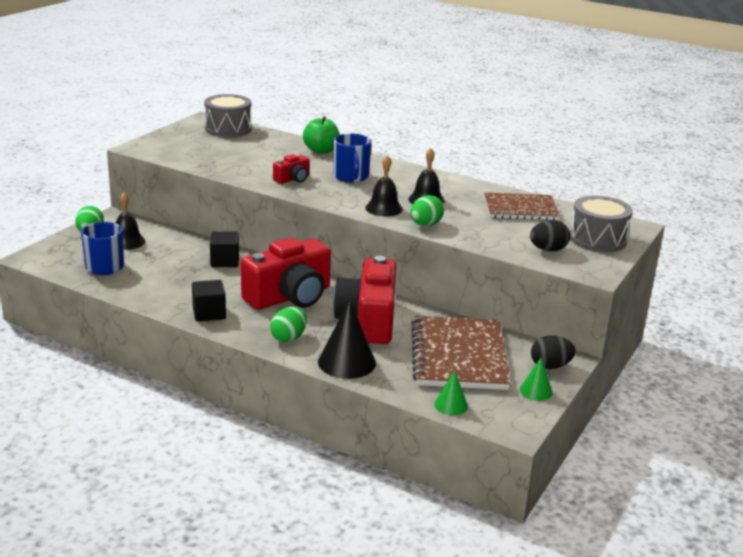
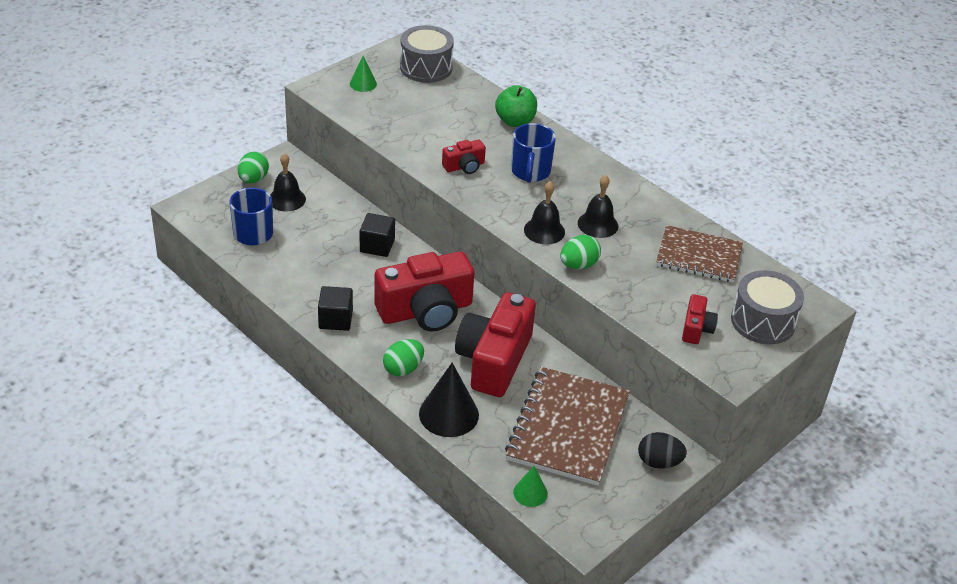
camera: 15 degrees right, 15 degrees up
green cone [520,358,553,401] -> green cone moved to [350,56,377,92]
black egg [530,220,570,251] -> red camera [682,294,718,344]

